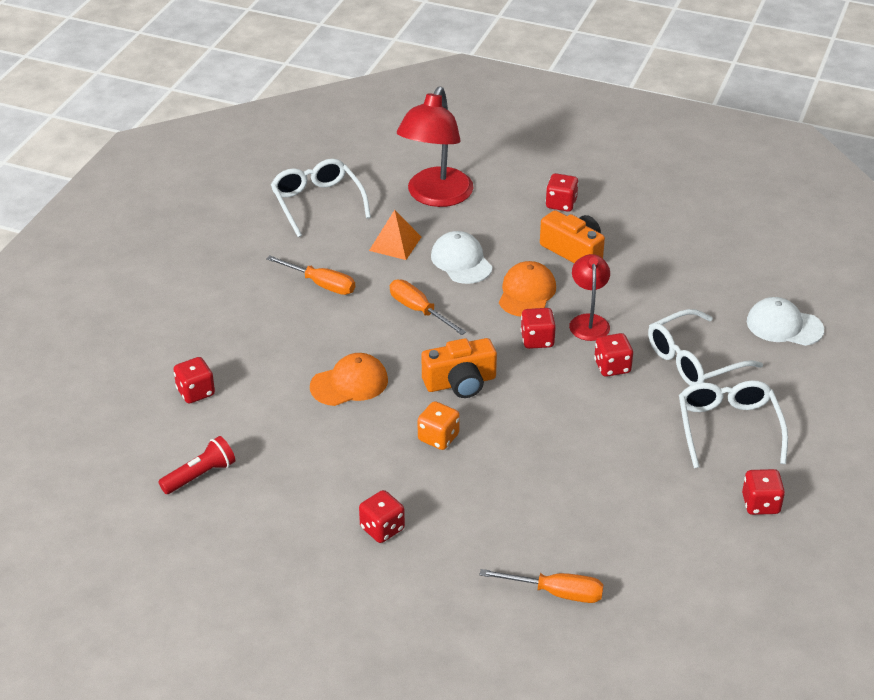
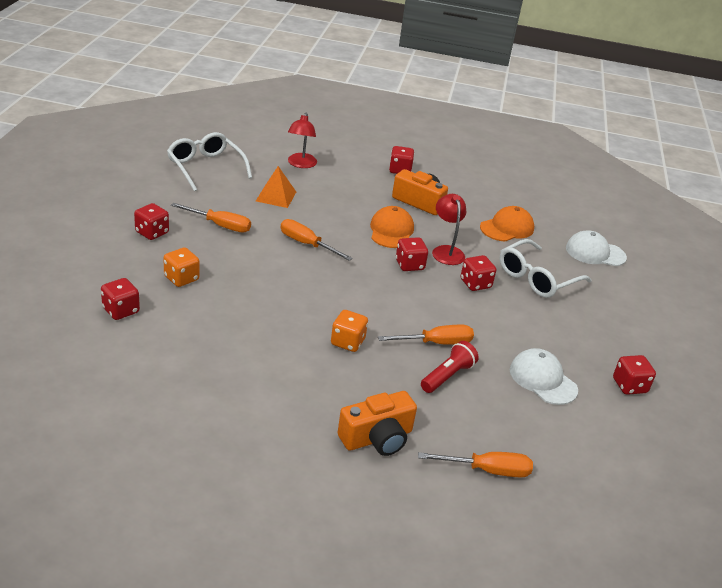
camera: 15 degrees left, 5 degrees down
red flashlight [158,436,235,494] -> red flashlight moved to [421,341,479,393]
orange cap [310,353,388,406] -> orange cap moved to [480,206,534,242]
red dice [359,490,405,543] -> red dice moved to [134,203,169,240]
red lamp [397,86,474,207] -> red lamp [288,113,317,168], size x0.56
orange camera [422,338,497,398] -> orange camera moved to [338,391,417,456]
white cap [431,231,493,284] -> white cap moved to [510,348,578,405]
white glasses [679,381,788,468] -> none
none -> orange dice [163,248,200,287]
none -> orange screwdriver [378,325,474,345]

